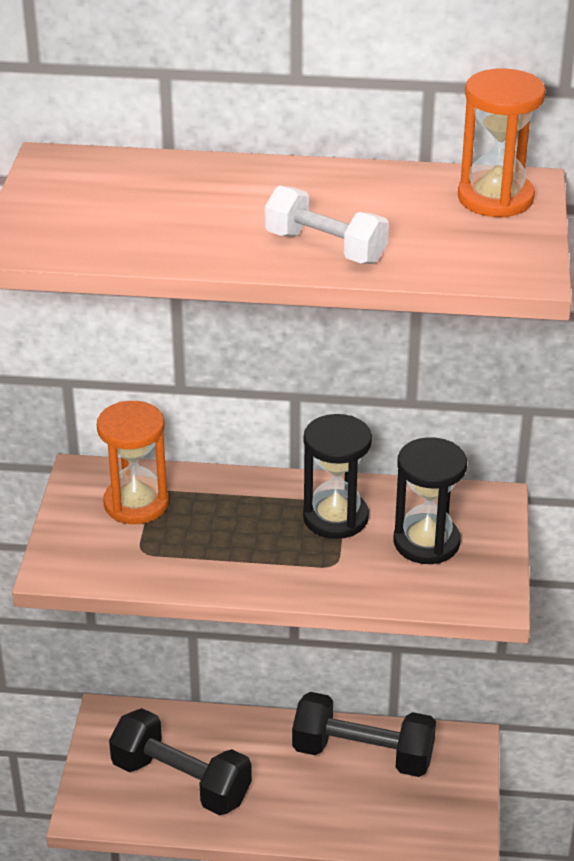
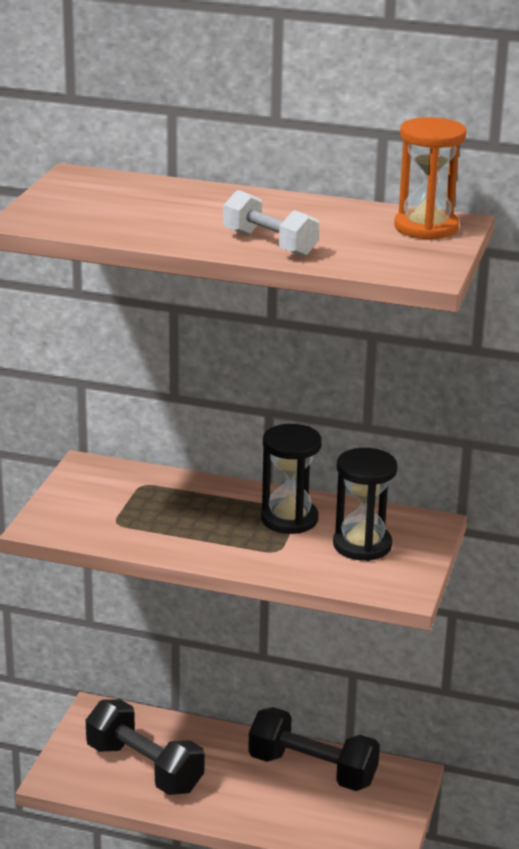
camera: 10 degrees right, 10 degrees down
orange hourglass [97,401,169,524] -> none

